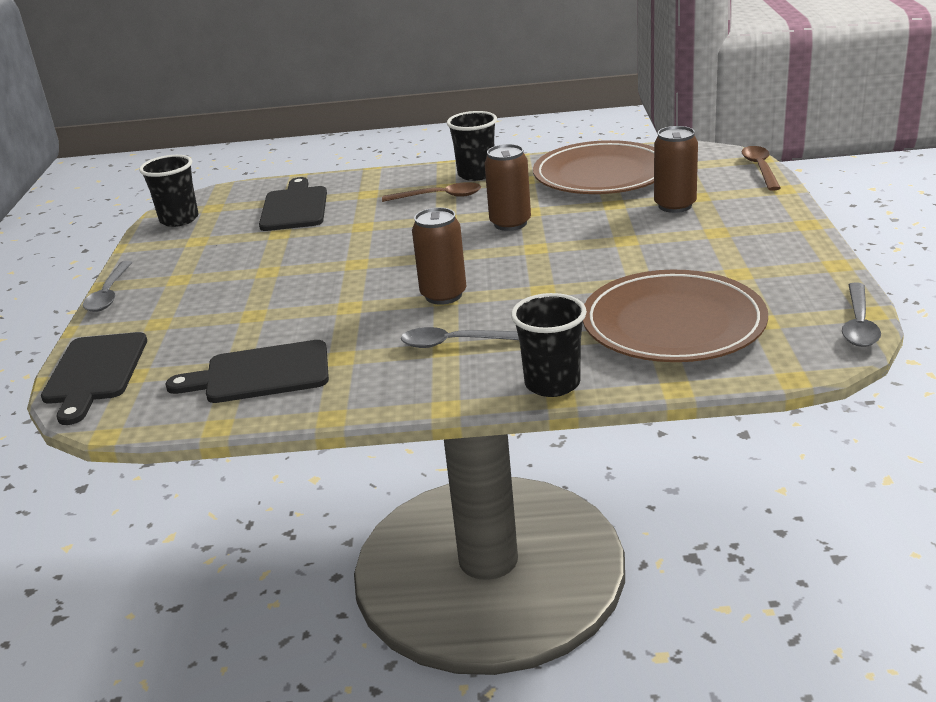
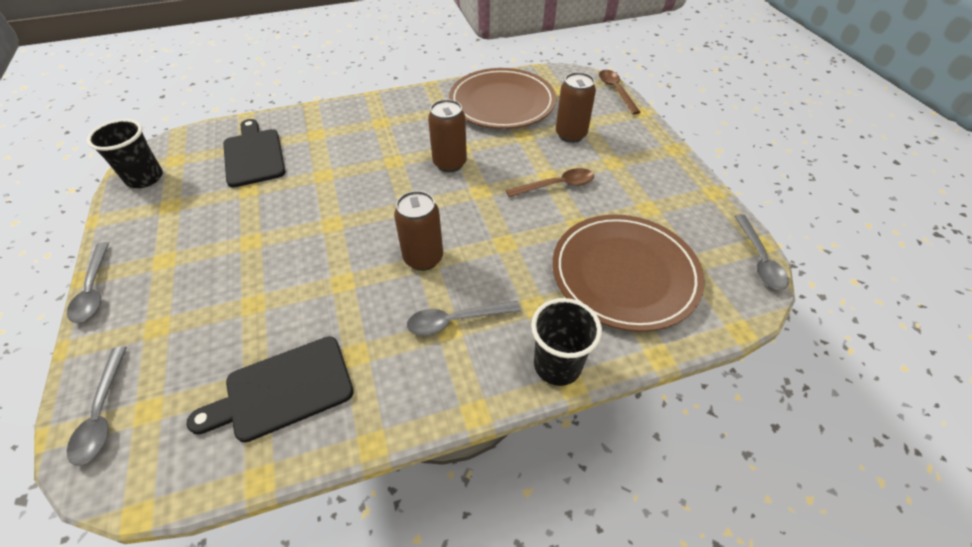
camera: 20 degrees left, 20 degrees up
black cutting board [41,332,147,425] -> grey spoon [67,346,127,465]
brown spoon [382,182,481,202] -> brown spoon moved to [506,168,594,197]
black cup [447,111,497,181] -> none

